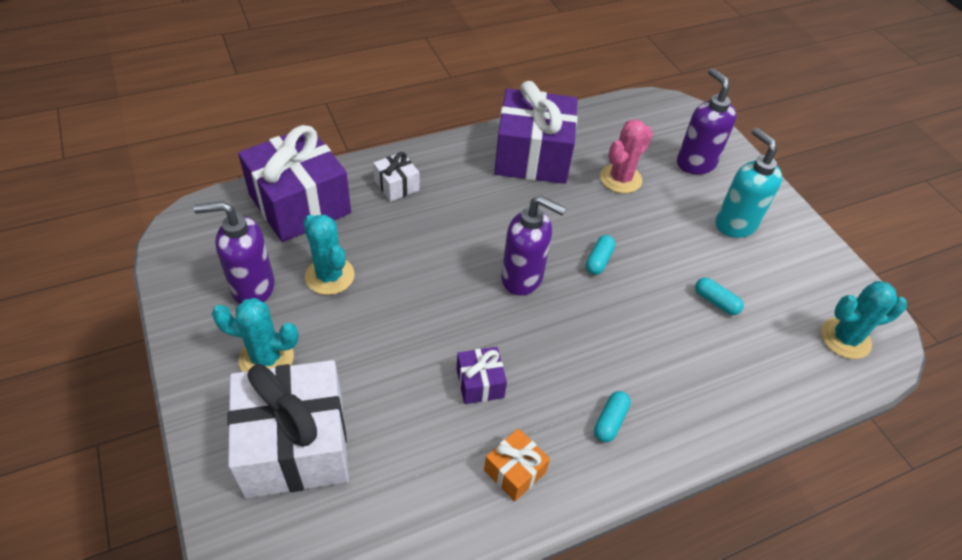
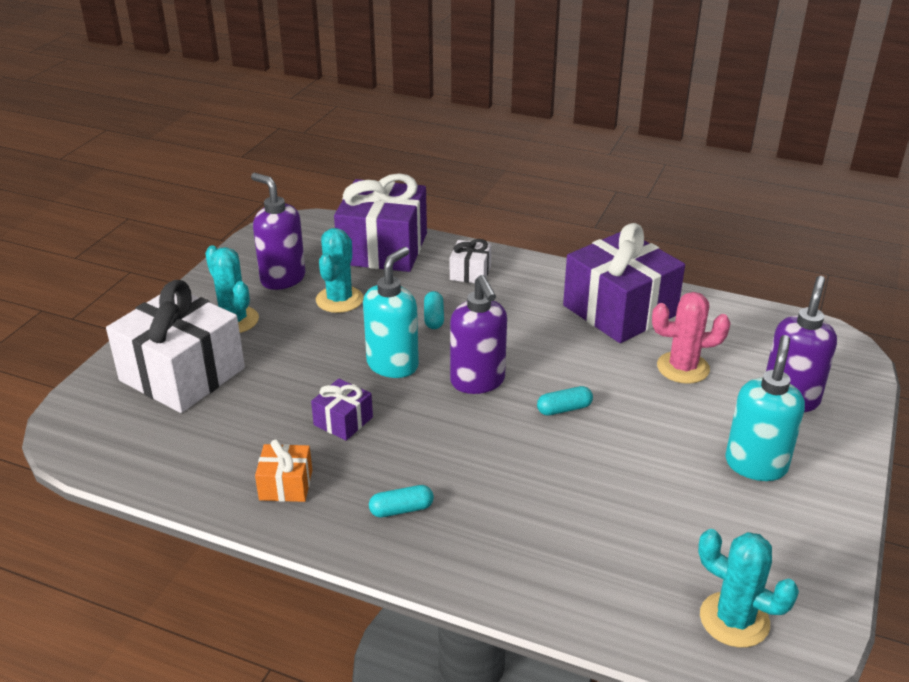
camera: 50 degrees right, 15 degrees down
turquoise capsule [695,278,744,315] -> turquoise capsule moved to [424,291,444,329]
none -> turquoise soap dispenser [363,247,419,378]

